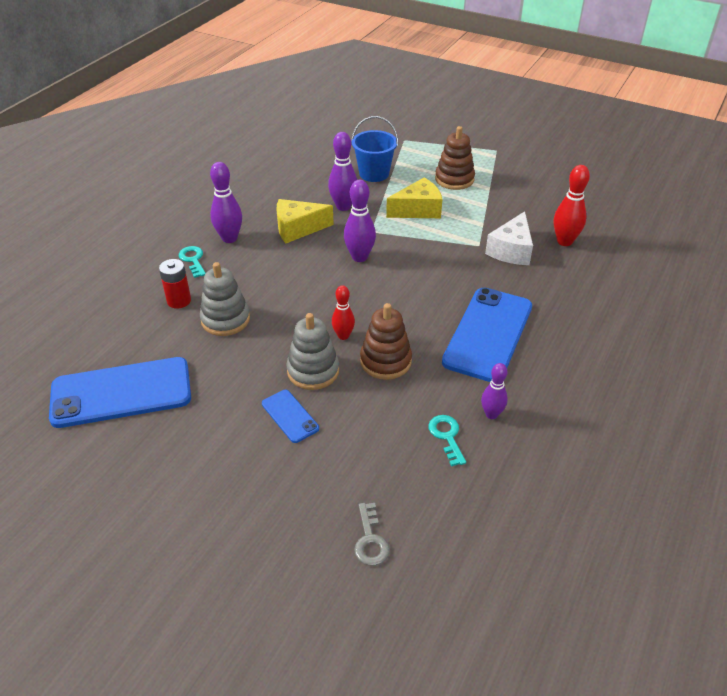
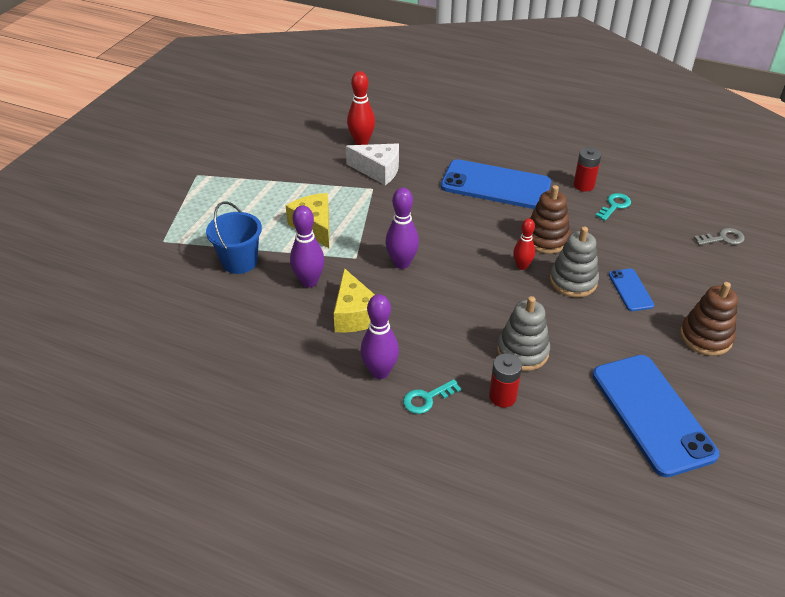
camera: 95 degrees left, 0 degrees up
blue phone [262,390,319,443] -> blue phone turned 60 degrees counterclockwise [609,269,654,311]
turquoise key [428,415,466,466] -> turquoise key turned 150 degrees clockwise [595,193,631,221]
brown stacking toy [435,126,475,190] -> brown stacking toy moved to [680,282,738,356]
purple bowling pin [481,363,508,419] -> red battery [574,147,601,192]

